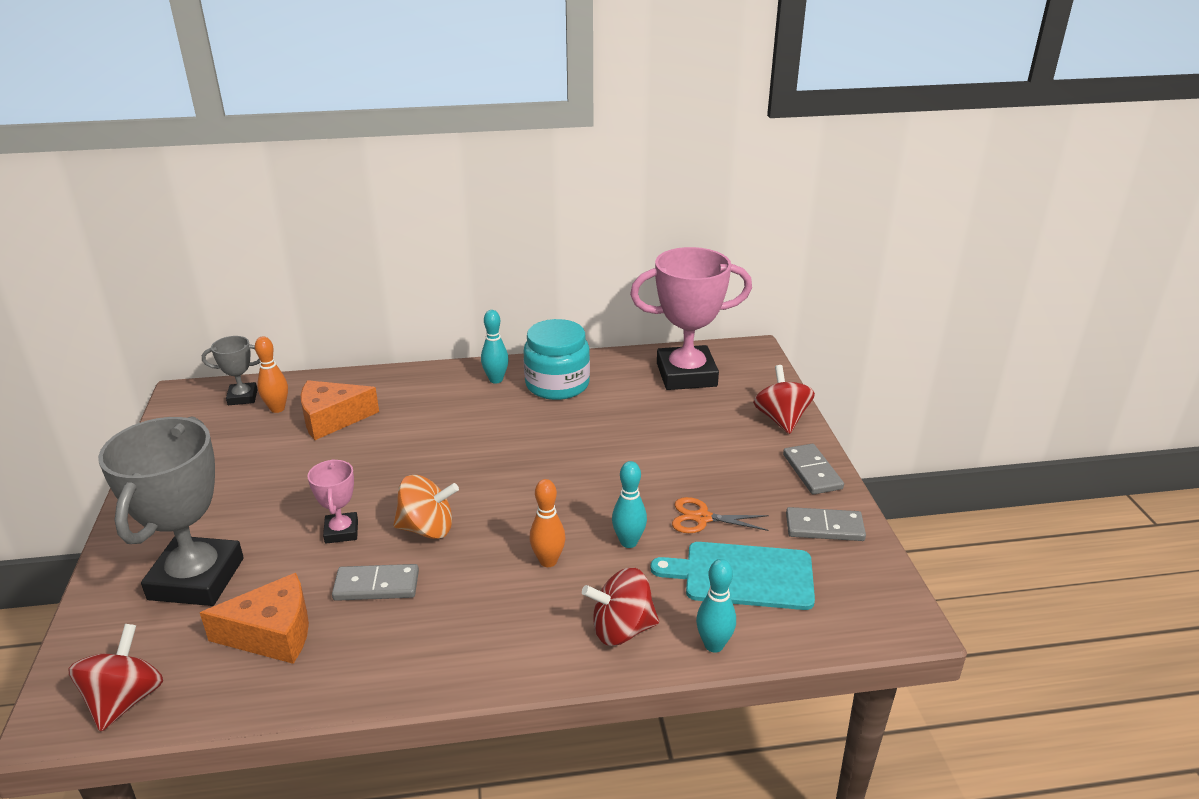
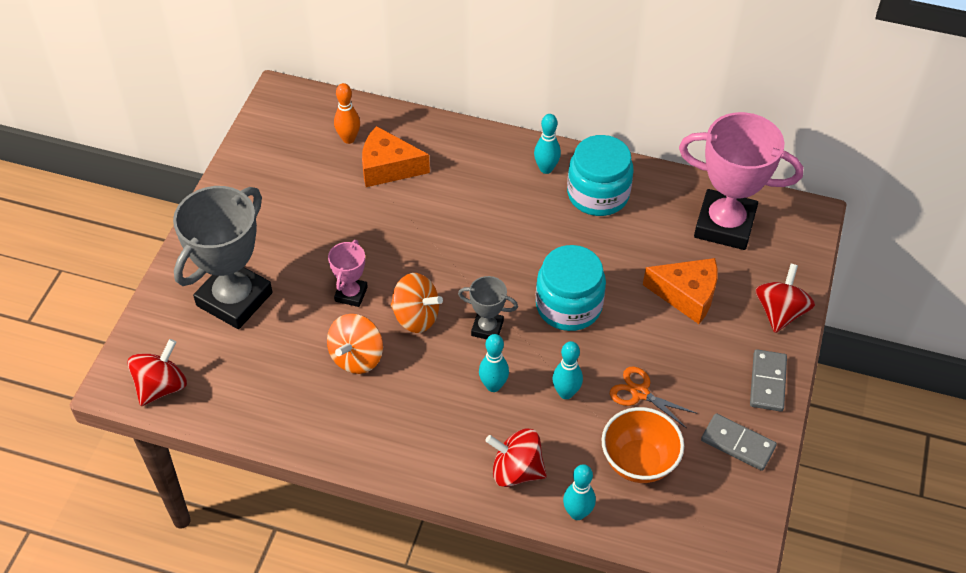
camera: 25 degrees right, 20 degrees up
orange cheese [200,573,309,664] -> orange cheese moved to [643,258,718,324]
grey trophy [202,336,260,405] -> grey trophy moved to [458,276,518,339]
grey domino [332,564,419,601] -> orange spinning top [327,314,383,374]
orange bowling pin [530,479,566,567] -> turquoise bowling pin [479,334,509,392]
turquoise cutting board [650,542,815,610] -> orange bowl [601,407,684,483]
none -> turquoise jar [536,245,606,331]

